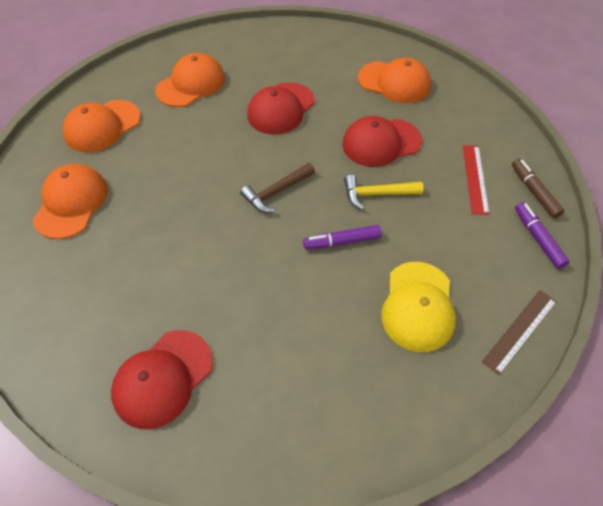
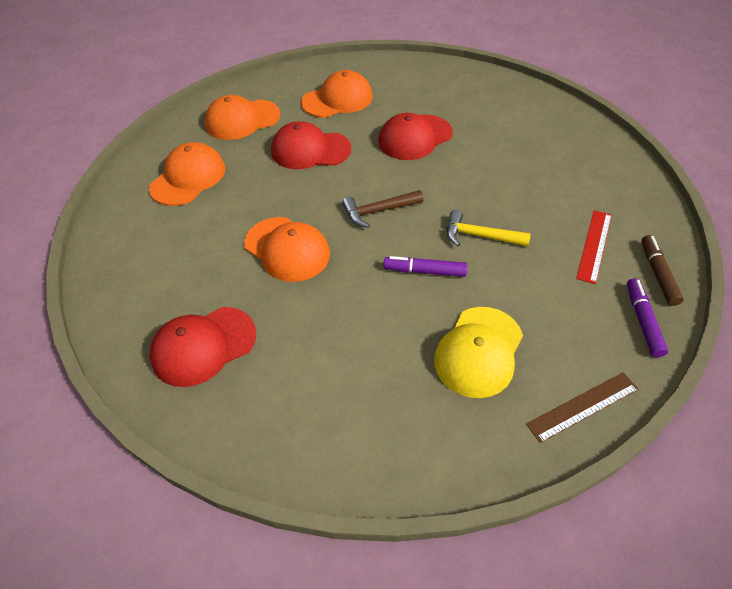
camera: 20 degrees right, 5 degrees down
red cap [342,116,422,167] -> red cap moved to [271,121,352,169]
orange cap [358,58,431,103] -> orange cap moved to [244,217,330,282]

